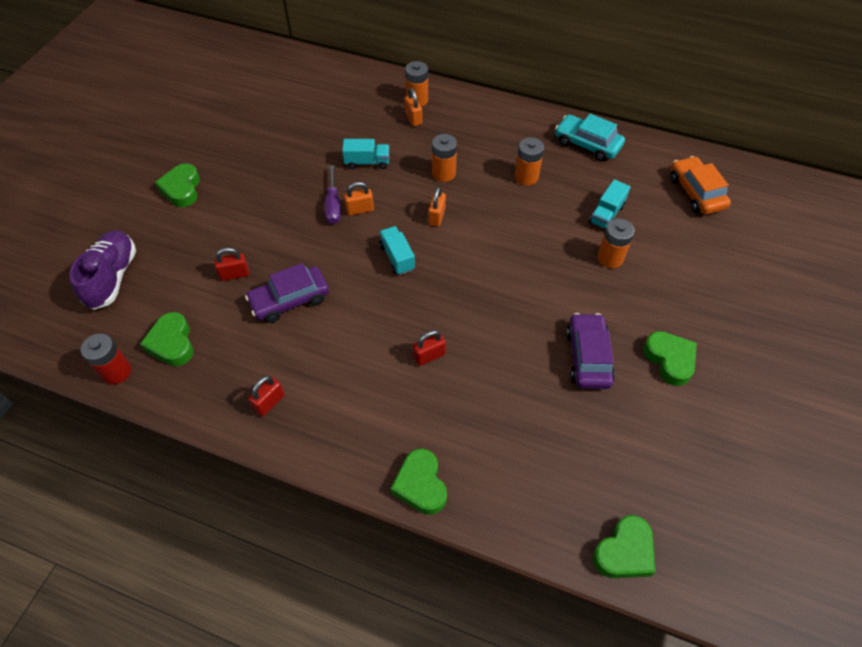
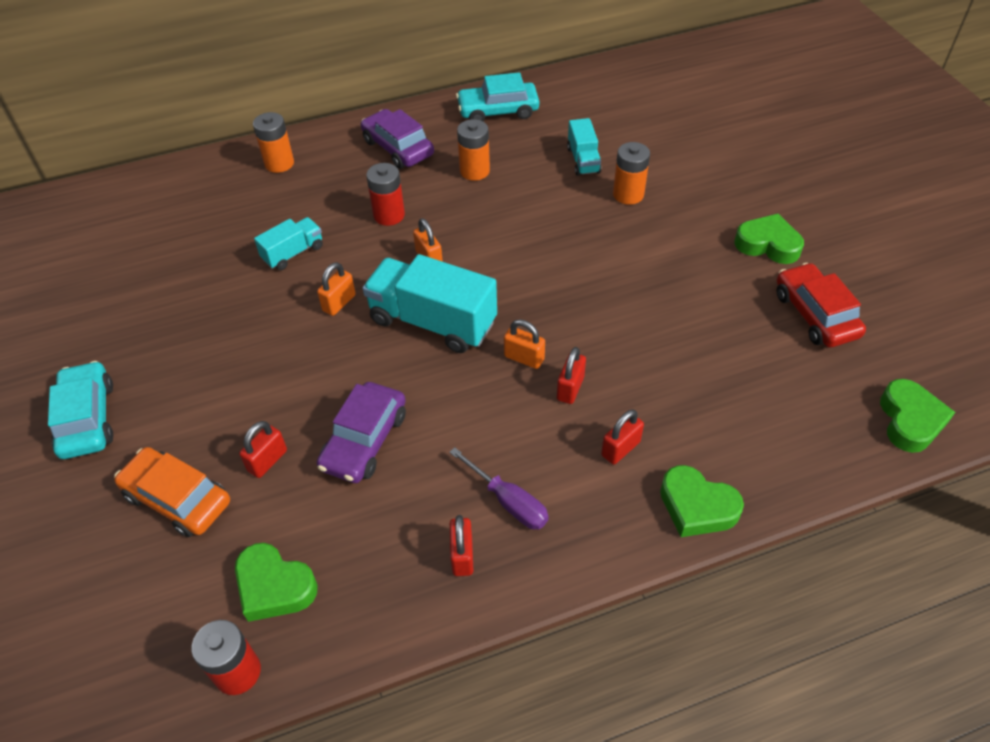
camera: 40 degrees left, 5 degrees down
purple shoe [70,230,136,310] -> none
green heart [155,163,200,207] -> turquoise car [48,361,113,459]
purple screwdriver [325,165,341,224] -> purple screwdriver moved to [449,447,549,529]
turquoise truck [379,226,415,275] -> turquoise truck [363,254,497,353], size x1.88
orange padlock [404,88,422,126] -> orange padlock moved to [504,319,545,369]
orange battery [432,134,457,182] -> red battery [366,163,405,226]
purple car [566,313,615,389] -> purple car moved to [361,109,434,169]
orange car [670,156,731,215] -> orange car moved to [114,447,230,537]
none -> red padlock [601,409,644,465]
none -> red car [776,263,866,348]

